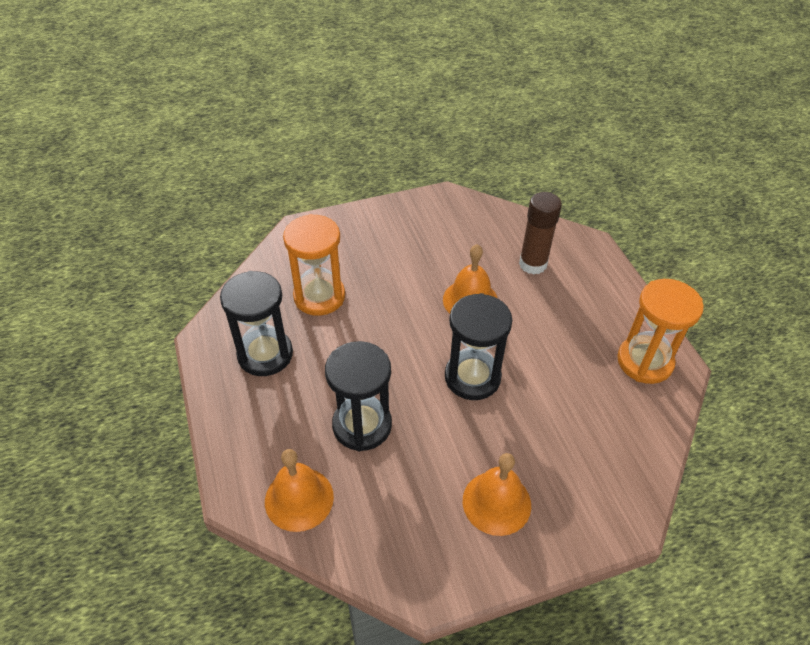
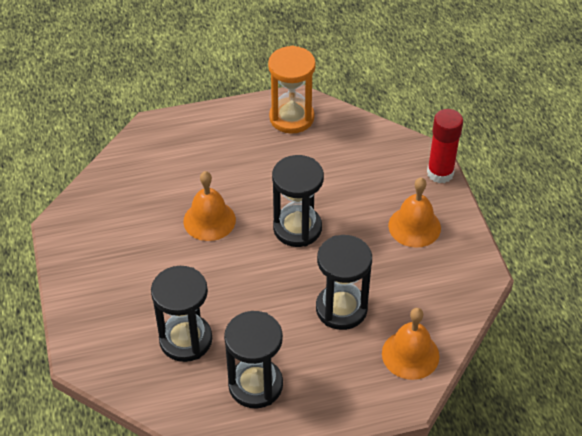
camera: 85 degrees left, 0 degrees up
orange hourglass [283,214,345,316] -> black hourglass [151,266,212,362]
brown glue stick [519,192,562,275] -> none
none -> red glue stick [427,109,463,183]

